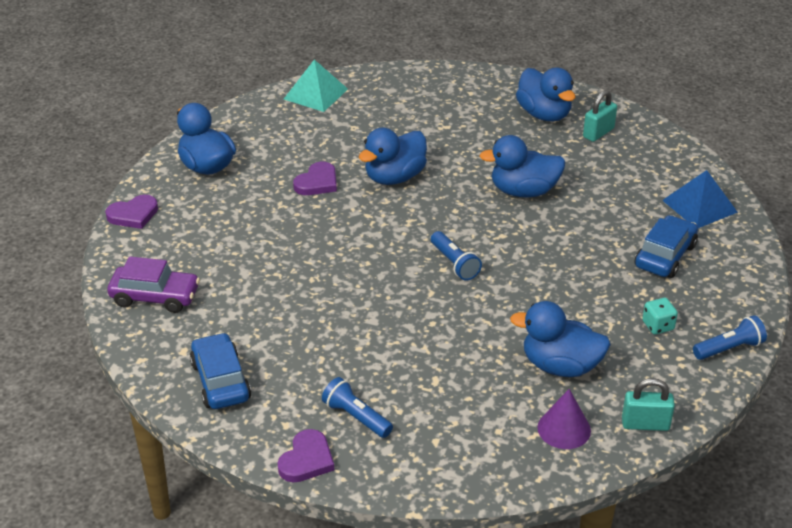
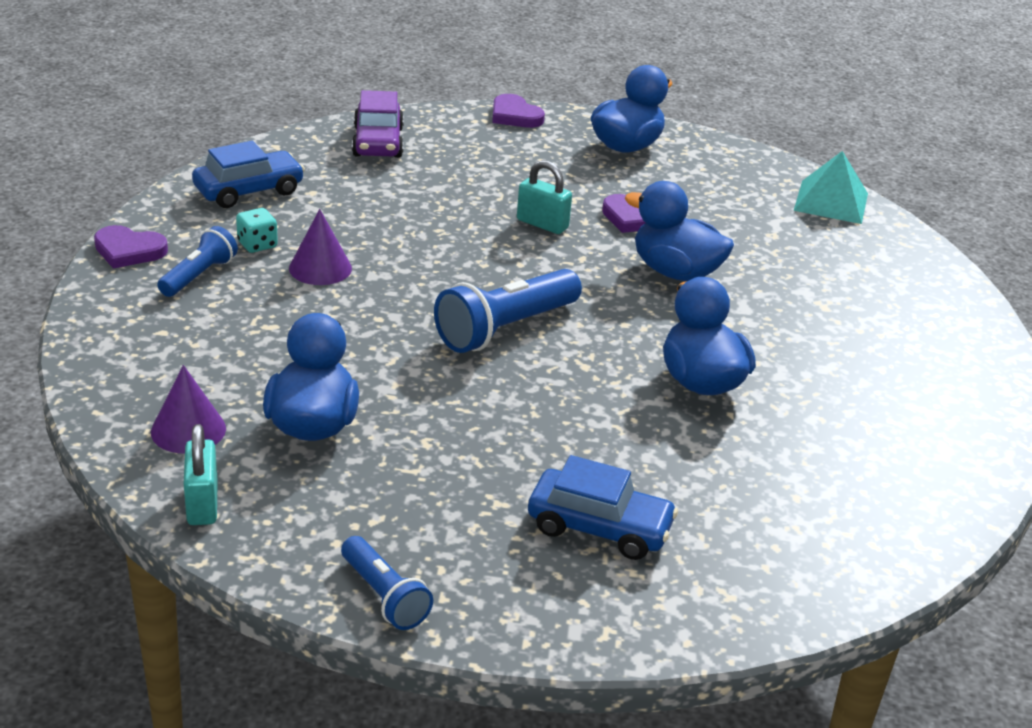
camera: 75 degrees right, 5 degrees down
blue flashlight [431,231,482,281] -> blue flashlight [434,269,582,353], size x1.67
blue duck [516,68,576,121] -> none
turquoise padlock [583,90,617,142] -> turquoise padlock moved to [517,160,572,234]
turquoise dice [642,298,678,334] -> turquoise dice moved to [236,208,278,253]
blue pyramid [662,170,738,228] -> none
none -> purple cone [289,209,352,285]

